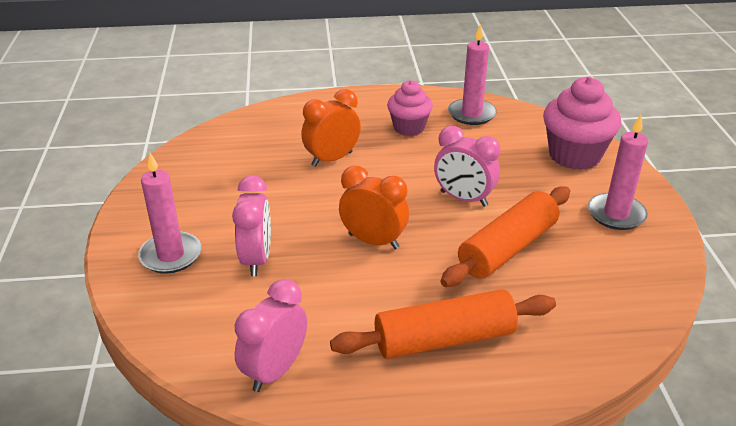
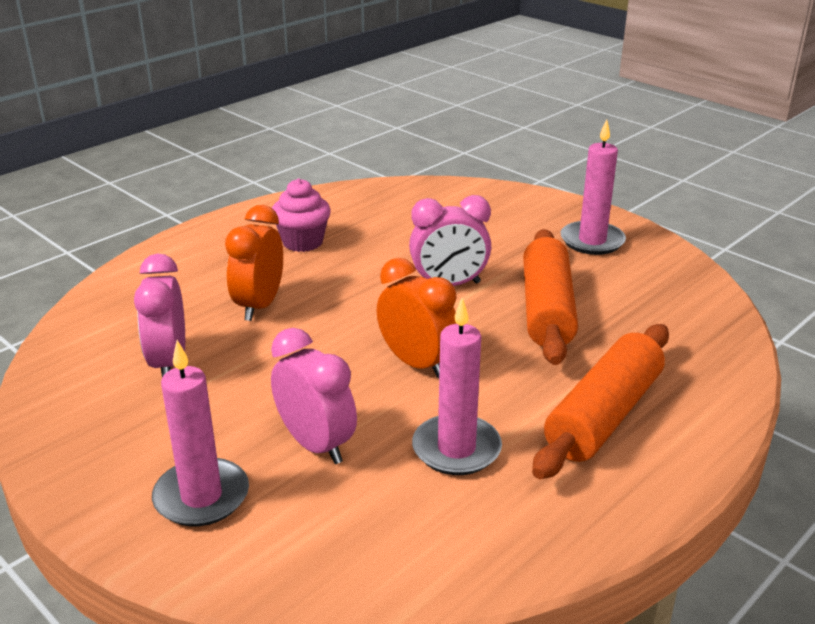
camera: 40 degrees left, 5 degrees down
pink clock [235,279,307,392] -> pink clock moved to [134,254,185,378]
orange clock [339,166,409,249] -> orange clock turned 60 degrees clockwise [377,258,457,378]
pink candle [448,24,497,125] -> pink candle moved to [412,297,502,475]
pink cupcake [543,77,621,170] -> none

